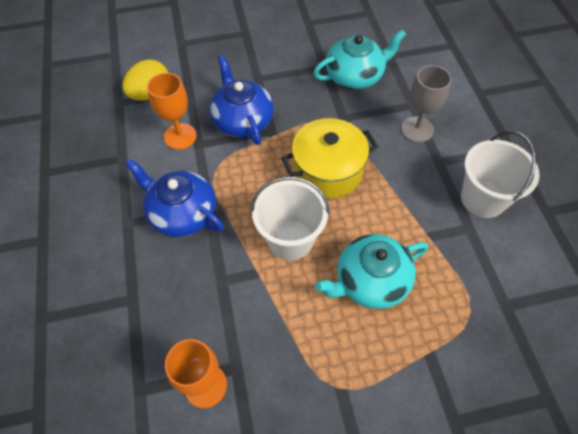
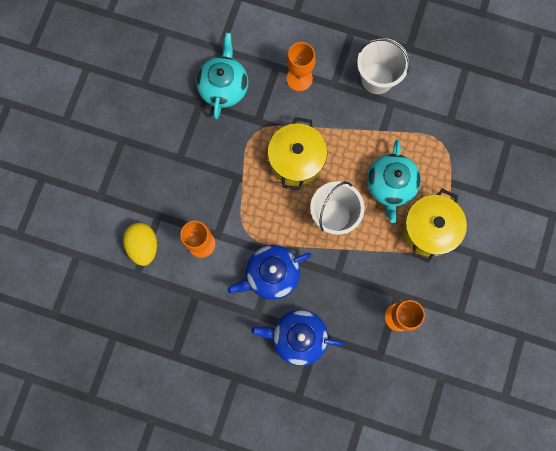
camera: 60 degrees left, 20 degrees up
blue teapot [210,55,274,145] -> blue teapot moved to [251,310,343,366]
grey goblet [401,65,451,142] -> orange goblet [286,42,316,91]
none -> yellow pot [402,189,467,263]

